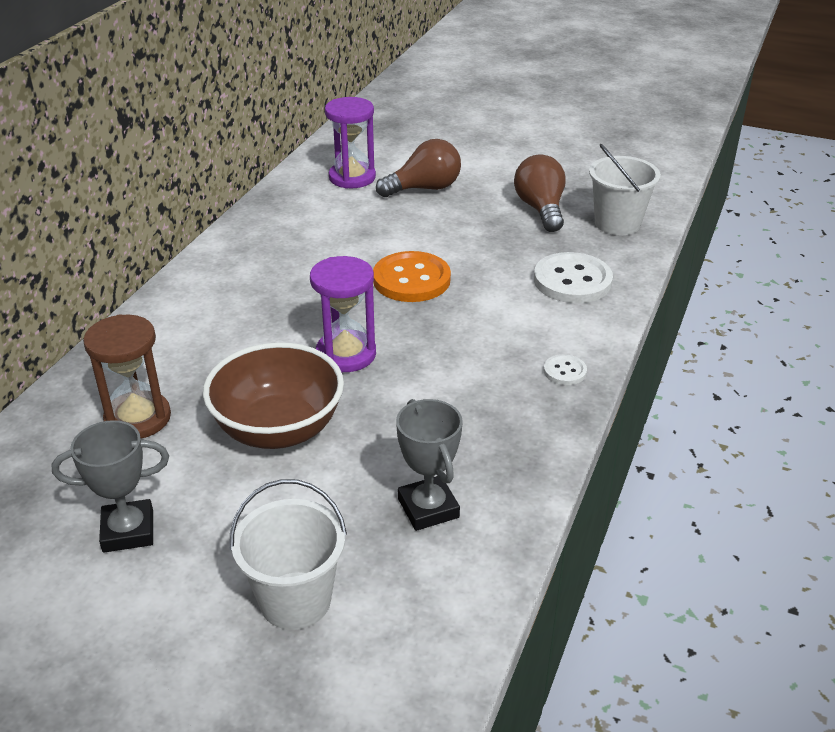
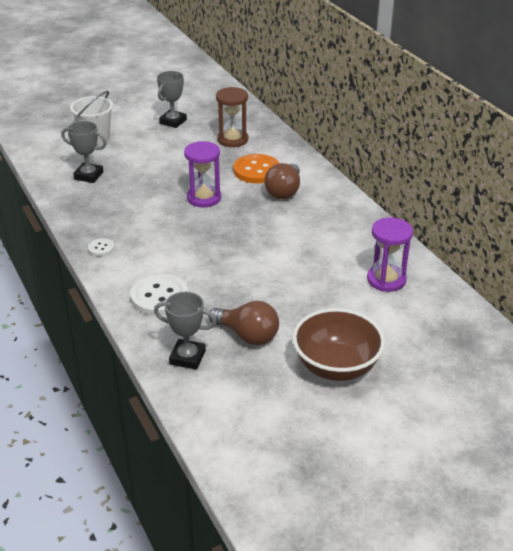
camera: 130 degrees right, 0 degrees up
brown bowl [203,342,344,449] -> brown bowl moved to [292,308,385,381]
orange button [373,251,451,302] -> orange button moved to [233,154,280,183]
brown light bulb [376,139,461,197] -> brown light bulb moved to [264,163,300,199]
white bucket [589,144,661,235] -> grey trophy [154,292,217,370]

